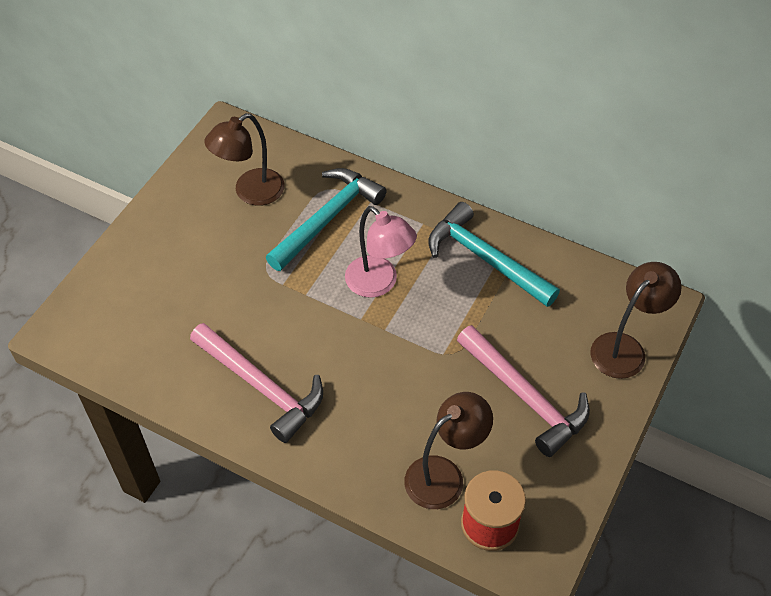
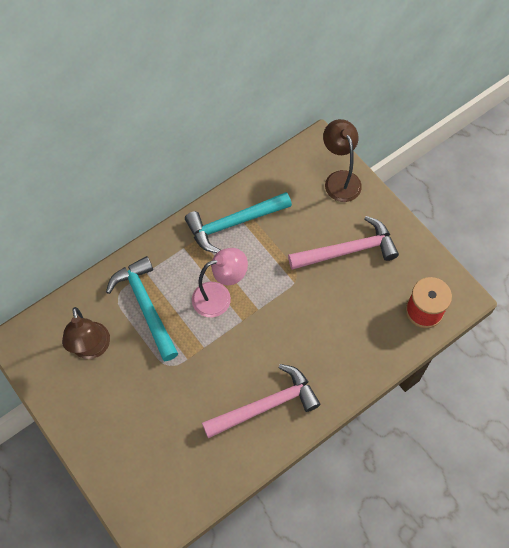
camera: 65 degrees left, 10 degrees up
brown lamp [404,392,493,509] -> none

